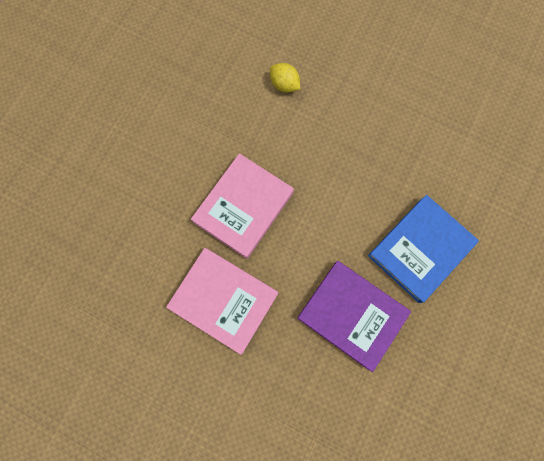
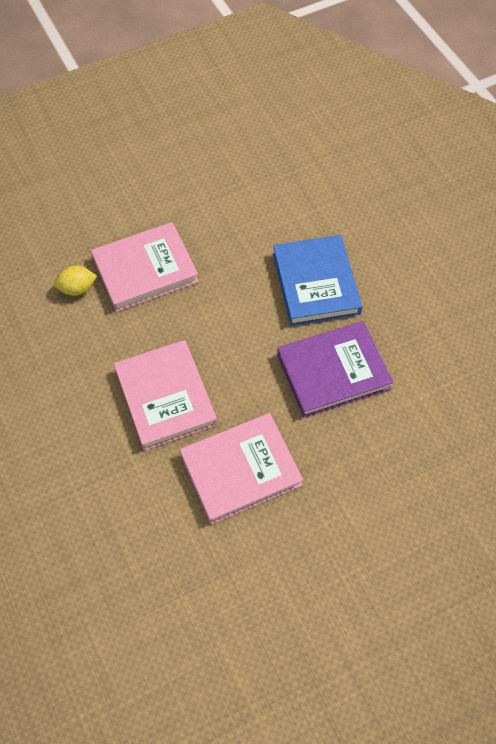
camera: 55 degrees left, 15 degrees down
none -> pink book [91,222,199,312]

